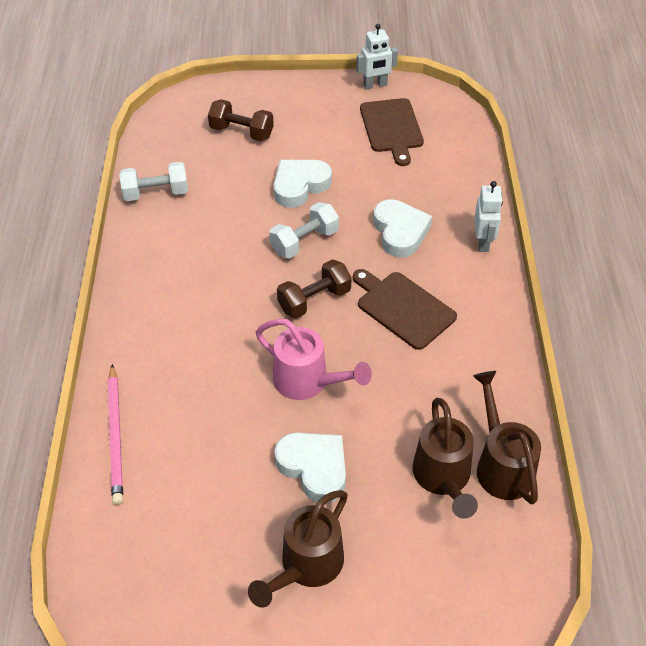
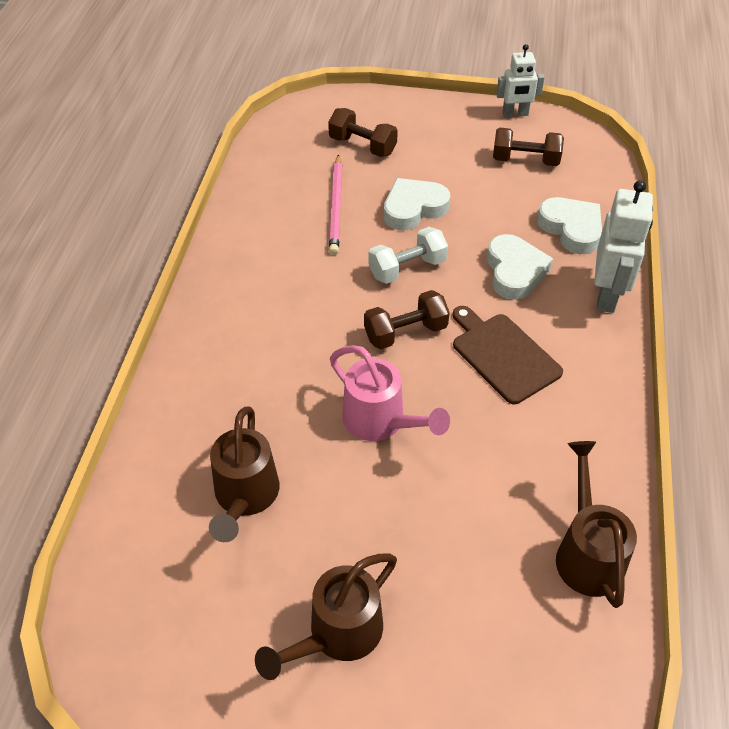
camera: 10 degrees right, 0 degrees up
pink pencil [108,364,123,505] -> pink pencil moved to [329,154,343,255]
white dumbbell [119,162,188,201] -> none
white heart [274,432,346,503] -> white heart moved to [537,197,602,254]
brown cutting board [360,98,424,166] -> brown dumbbell [493,128,564,166]
brown watering can [412,398,478,519] -> brown watering can moved to [209,407,280,542]
white robot [475,181,503,252] -> white robot [594,180,653,313], size x1.56

